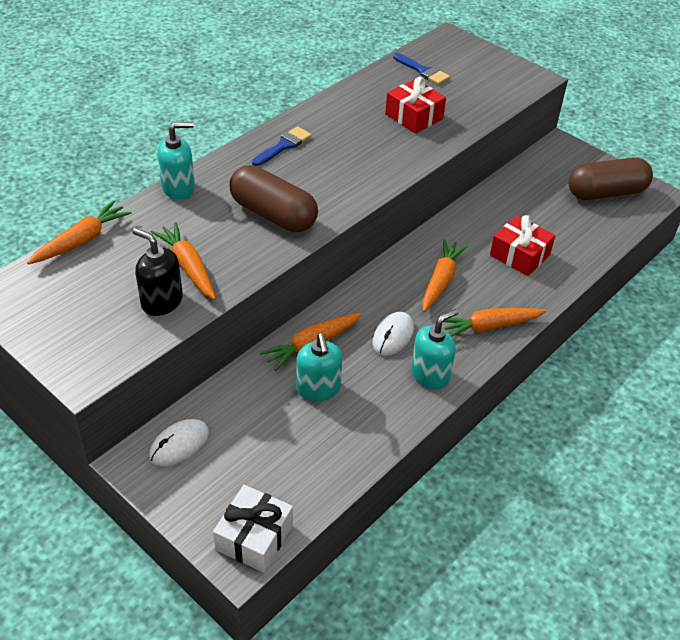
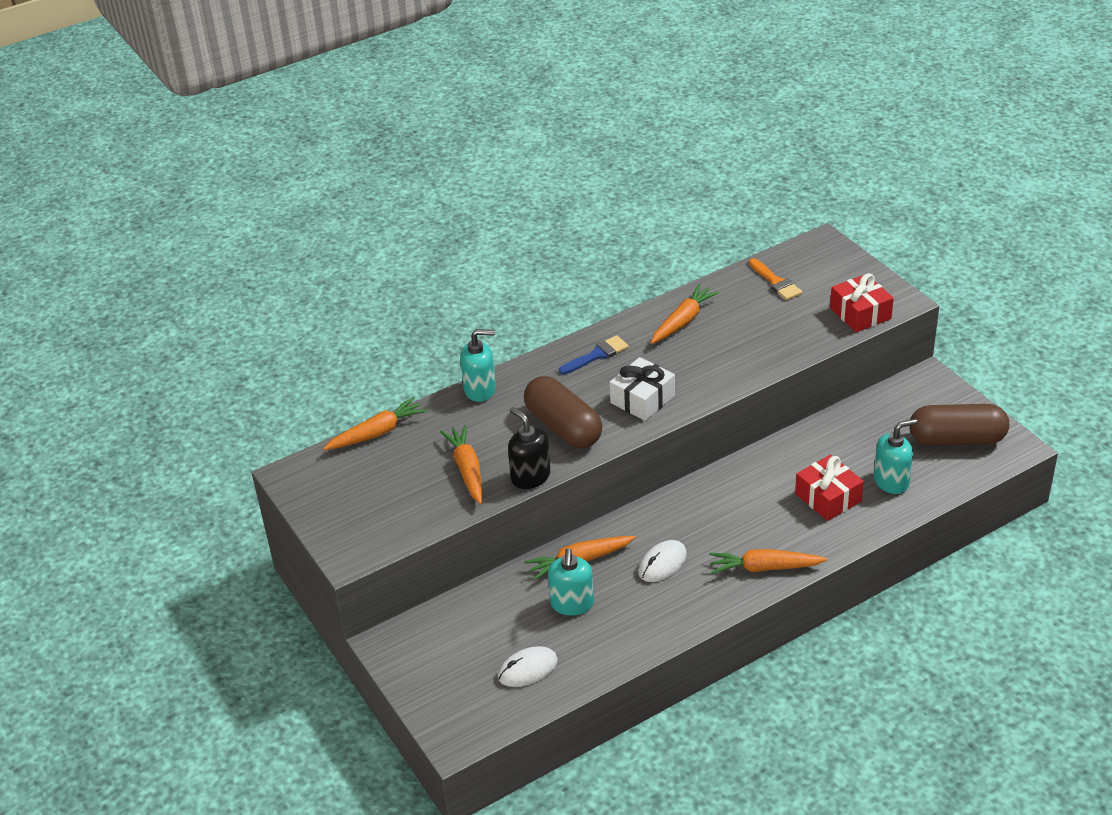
camera: 20 degrees right, 5 degrees down
black soap dispenser [133,228,183,316] -> black soap dispenser moved to [508,407,550,489]
white mouse [149,419,209,466] -> white mouse moved to [498,646,558,687]
white gift [213,485,293,573] -> white gift moved to [610,357,675,421]
red gift [385,77,446,133] -> red gift moved to [830,273,894,332]
blue brush [393,53,450,85] -> orange brush [749,258,802,300]
turquoise soap dispenser [411,309,458,389] -> turquoise soap dispenser moved to [873,419,917,494]
orange carrot [422,239,468,312] -> orange carrot moved to [651,284,720,344]

